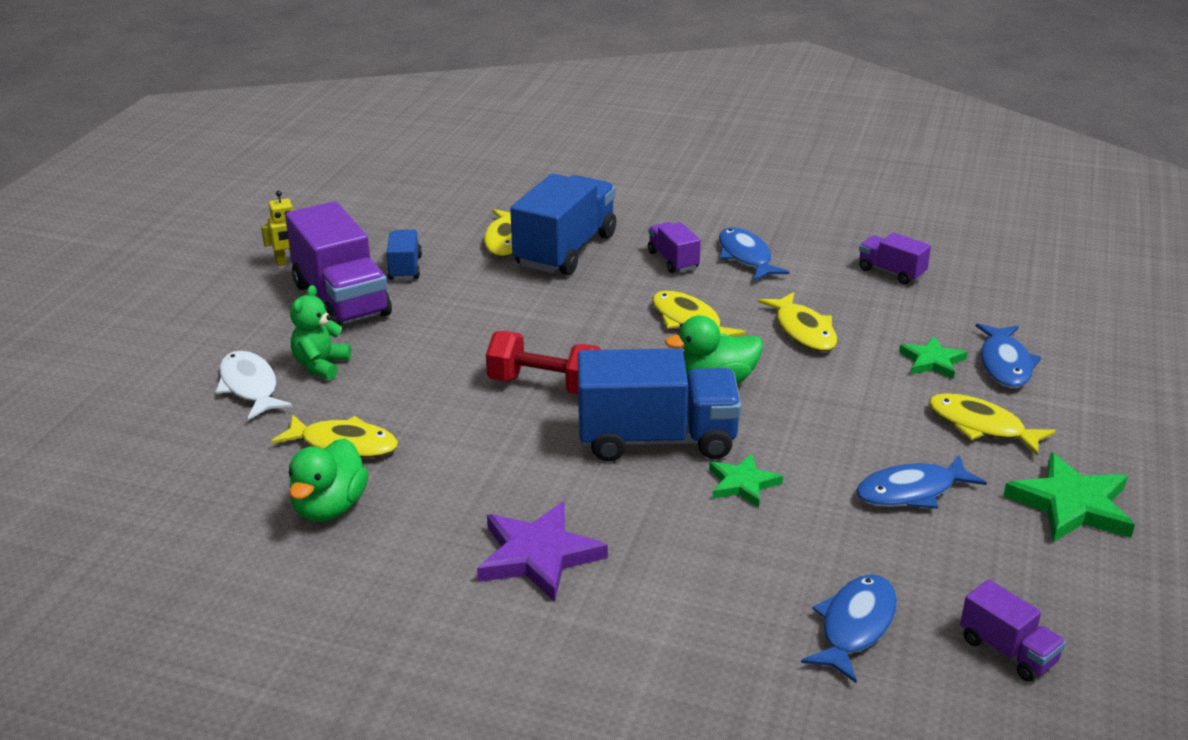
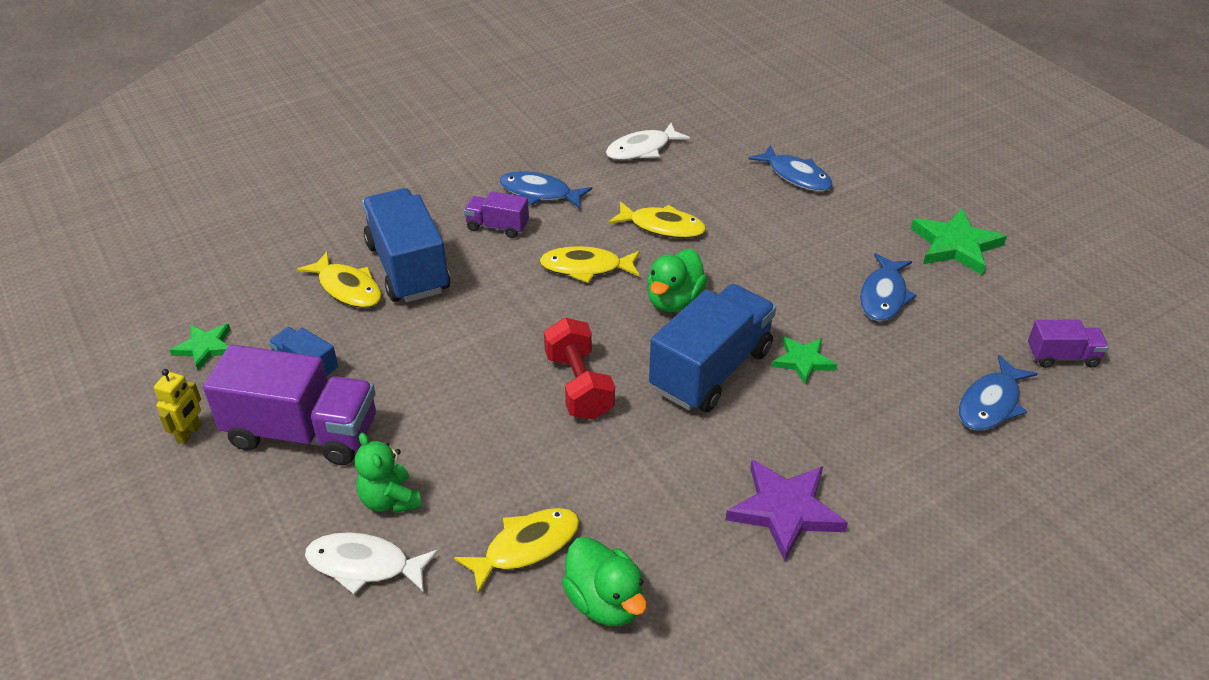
camera: 50 degrees left, 10 degrees up
red dumbbell [486,331,601,394] -> red dumbbell turned 75 degrees counterclockwise [544,318,615,420]
blue fish [801,574,897,683] -> blue fish turned 120 degrees counterclockwise [959,355,1038,431]
purple truck [859,233,931,285] -> white fish [606,123,690,160]
green star [899,336,968,379] -> green star moved to [170,324,231,371]
yellow fish [929,393,1056,456] -> none

